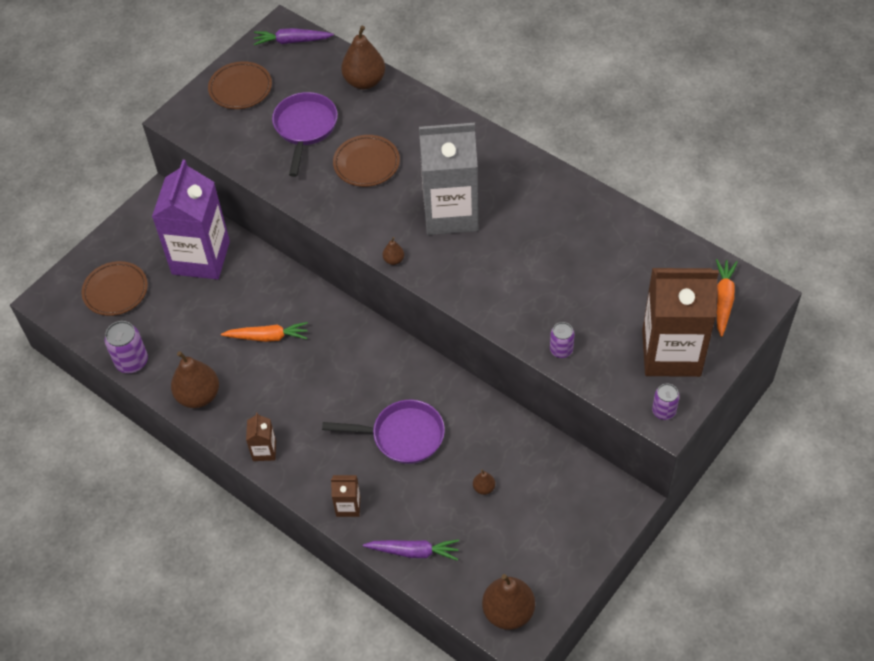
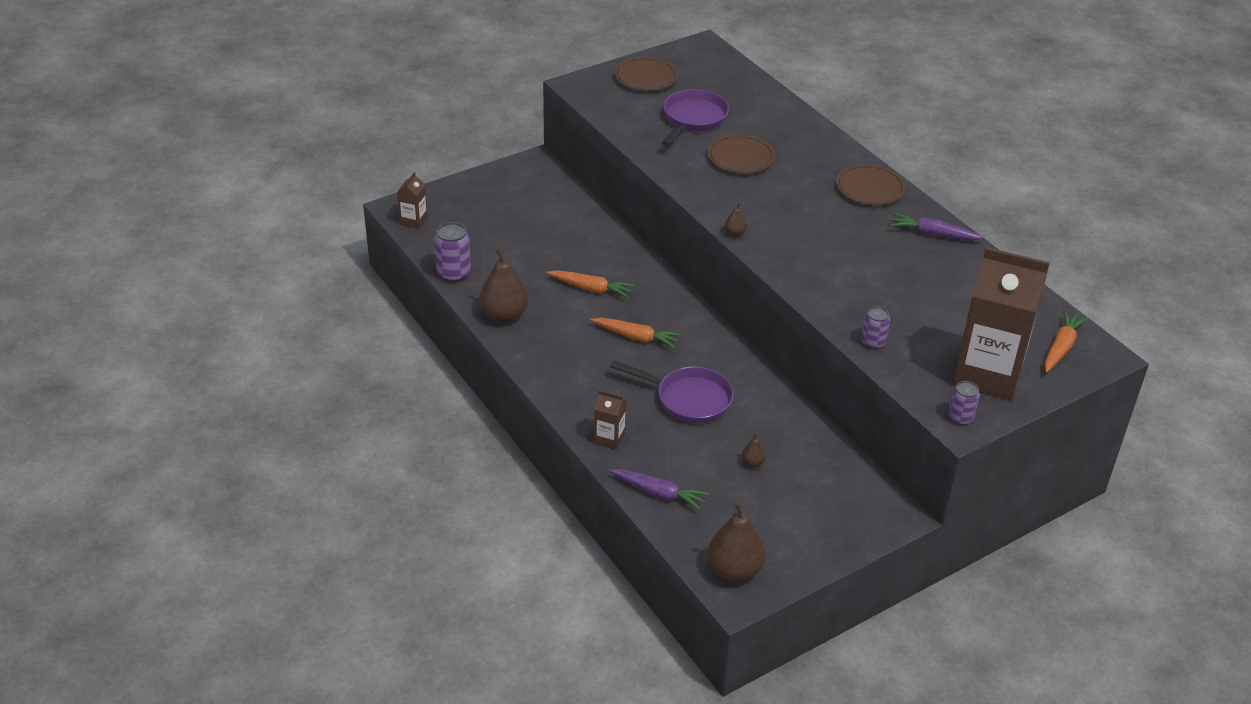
camera: 15 degrees right, 15 degrees down
brown plate [81,261,148,316] -> brown plate moved to [836,164,906,205]
purple carton [152,160,230,279] -> none
brown carton [246,413,276,461] -> brown carton moved to [397,172,428,229]
purple carrot [254,28,334,45] -> purple carrot moved to [890,213,984,240]
brown pear [341,26,385,89] -> none
grey carton [419,123,478,235] -> none
none -> orange carrot [591,318,681,348]

